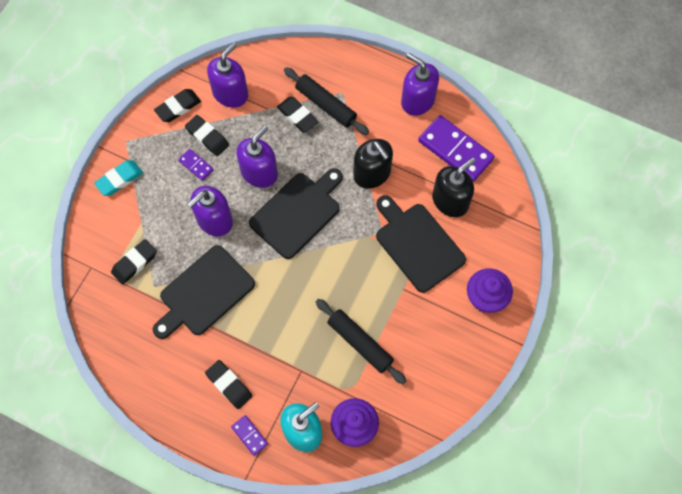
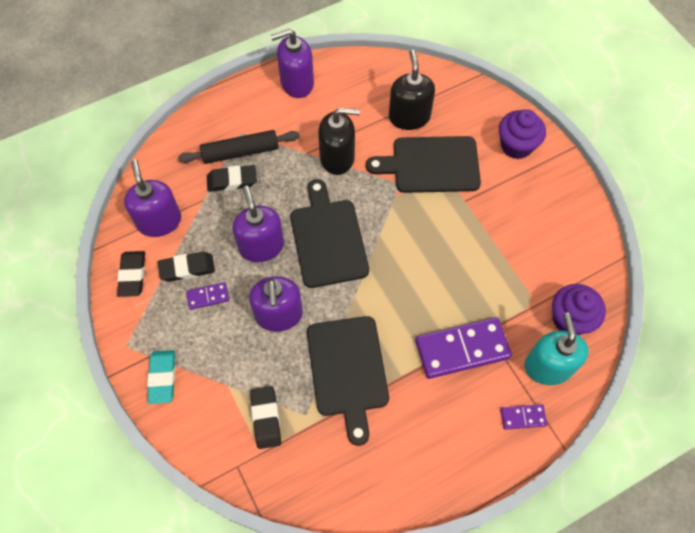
camera: 55 degrees left, 5 degrees down
black eraser [205,360,252,409] -> none
black rolling pin [316,299,406,385] -> none
purple domino [418,115,495,182] -> purple domino moved to [415,317,512,379]

